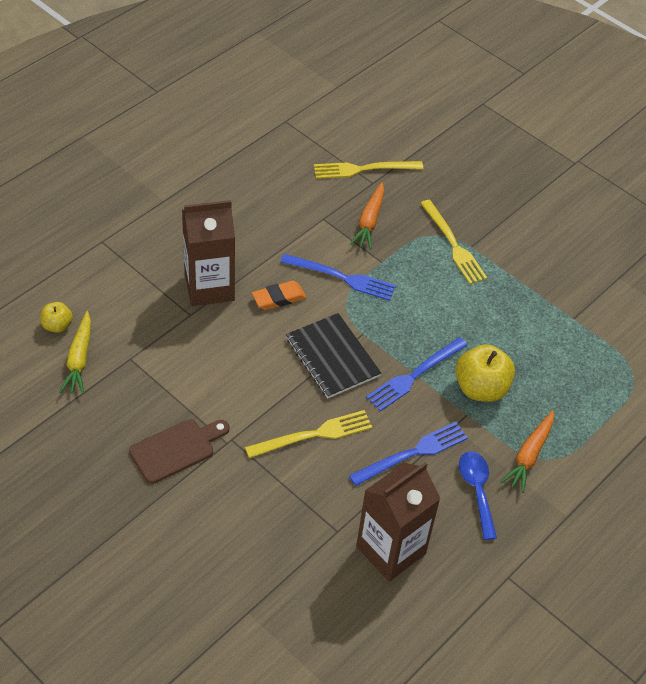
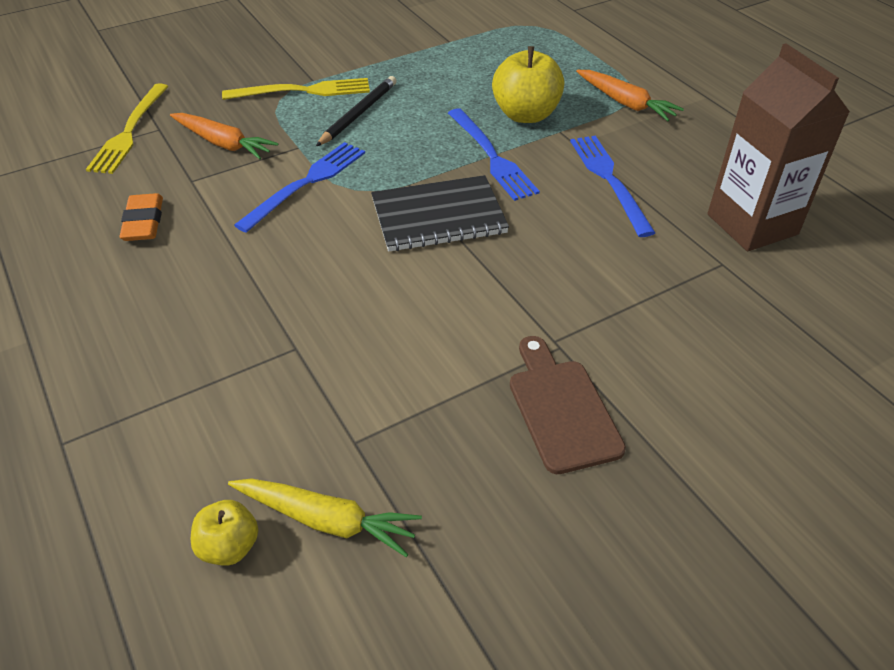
camera: 70 degrees left, 5 degrees down
brown carton [182,200,235,306] -> none
yellow fork [245,410,372,458] -> none
orange eraser [252,281,307,310] -> orange eraser moved to [119,193,163,241]
blue spoon [459,451,497,540] -> none
none -> black pencil [316,76,396,146]

